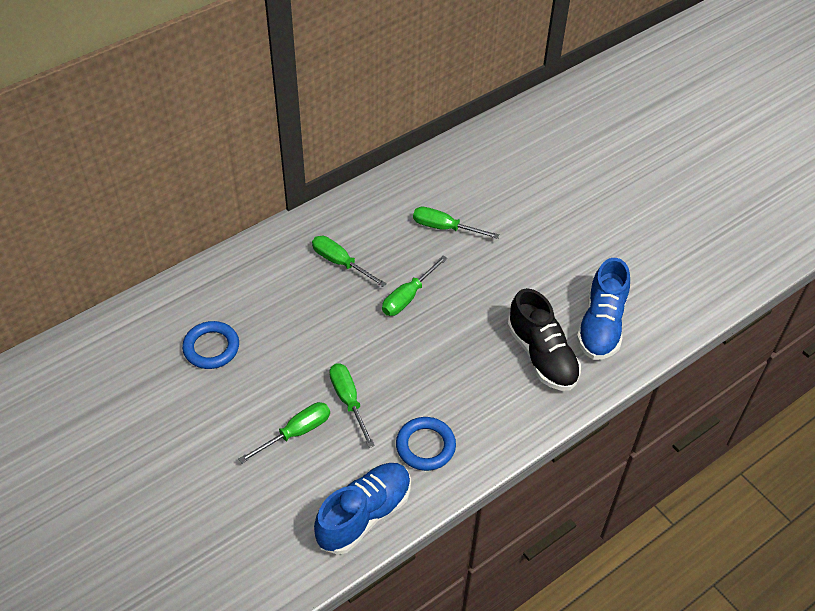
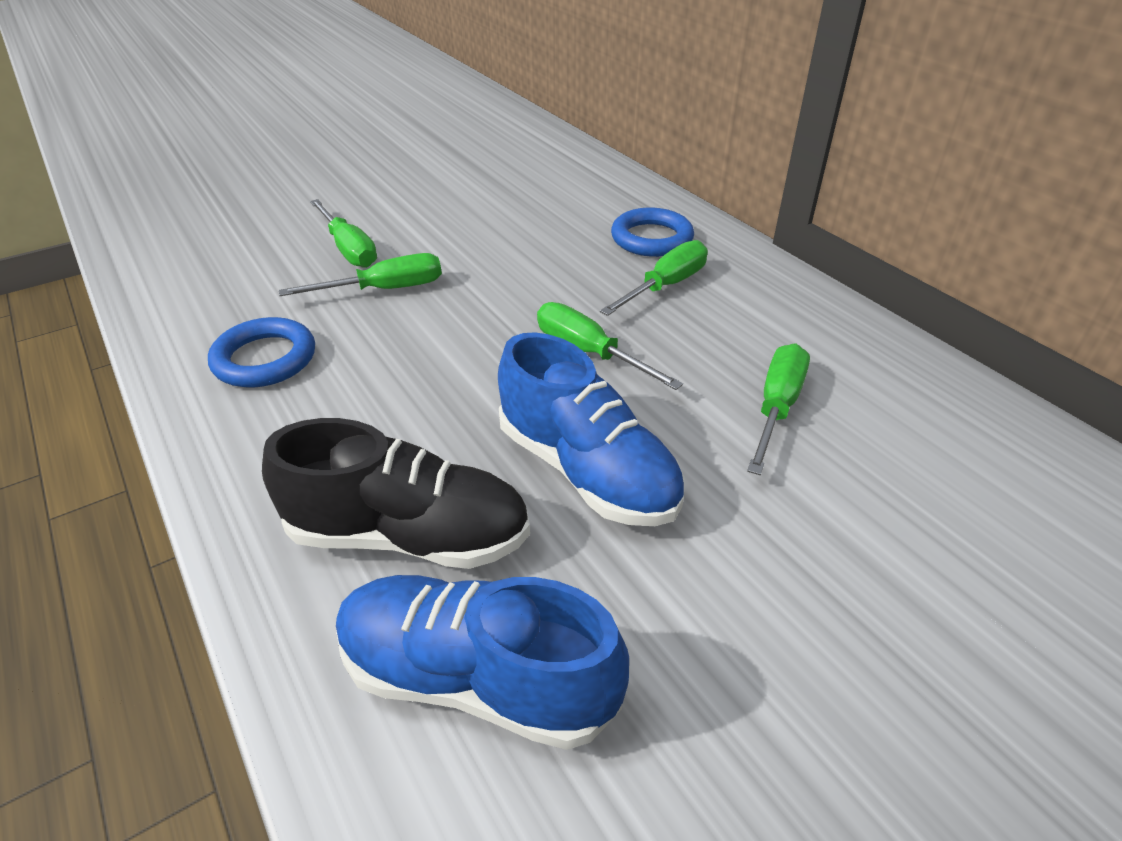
camera: 95 degrees right, 10 degrees down
blue ring [182,321,239,369] -> blue ring moved to [611,208,694,257]
blue shoe [314,463,411,554] -> blue shoe moved to [498,332,684,526]
black shoe [507,288,581,391] -> black shoe turned 150 degrees counterclockwise [262,418,530,569]

